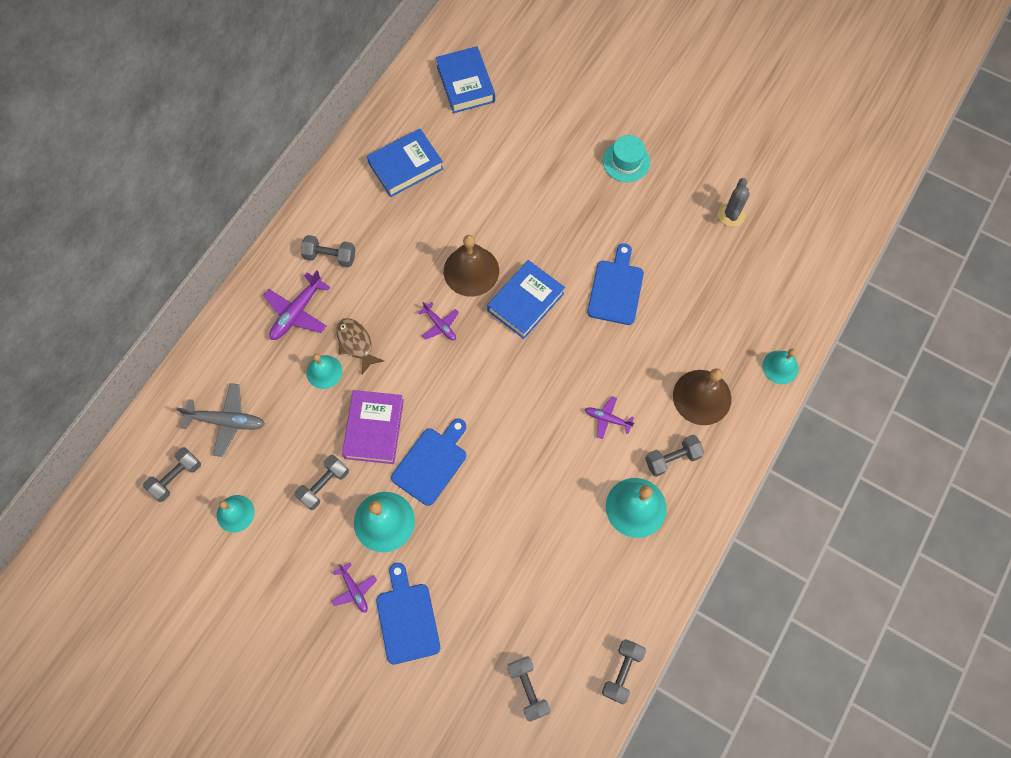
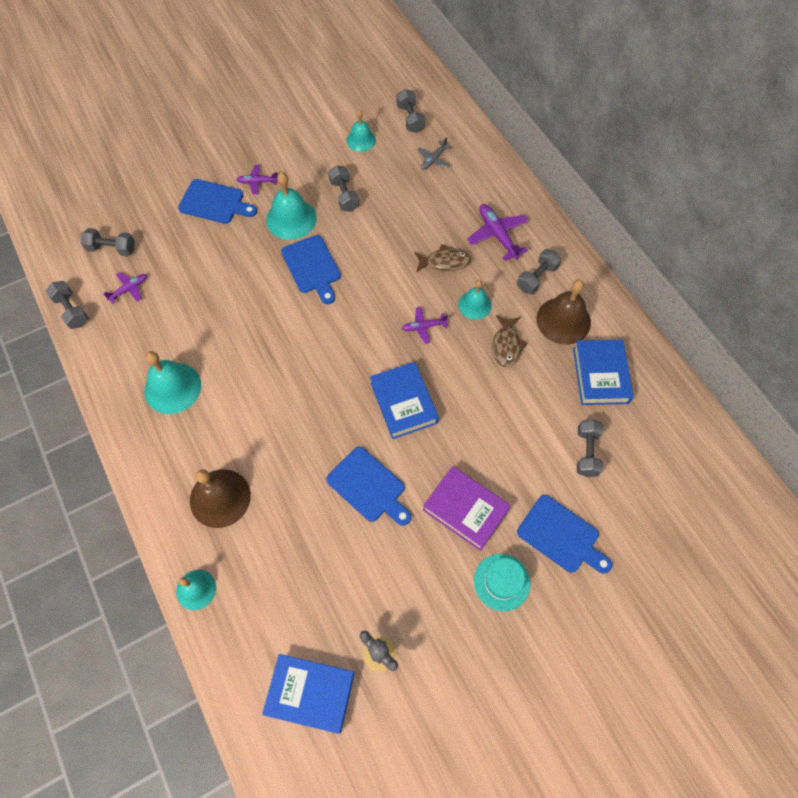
camera: 120 degrees right, 5 degrees down
grey plane [176,383,265,457] -> grey plane [417,137,452,170], size x0.60
turquoise bell [306,354,343,389] -> turquoise bell moved to [458,280,492,320]
purple book [342,390,404,464] -> purple book moved to [423,466,511,551]
blue book [436,46,495,113] -> blue book moved to [262,654,355,734]
brown bell [444,235,499,297] -> brown bell moved to [537,280,591,345]
purple plane [585,396,634,439] -> purple plane moved to [103,272,147,304]
grey dumbbell [645,435,704,477] -> grey dumbbell moved to [577,419,604,477]
none -> brown fish [492,315,527,367]
none -> blue cutting board [517,495,612,574]

